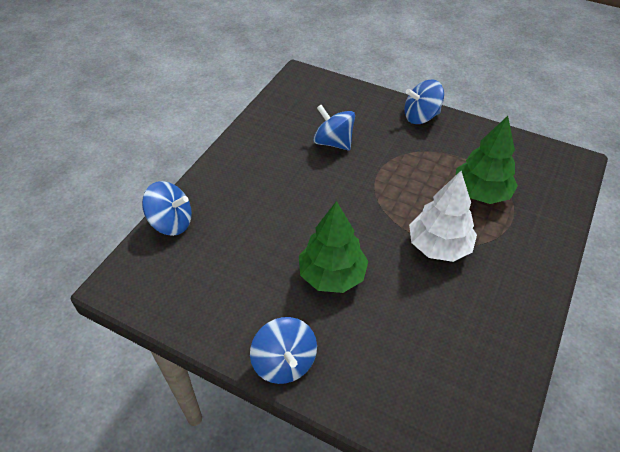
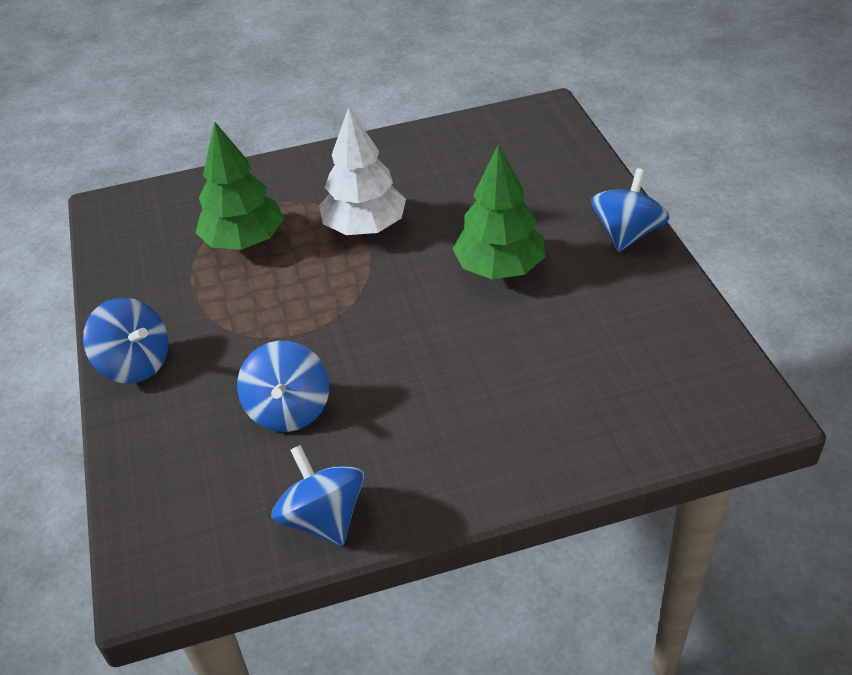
camera: 130 degrees left, 5 degrees down
blue spinning top [142,181,192,236] -> blue spinning top moved to [272,445,365,546]

